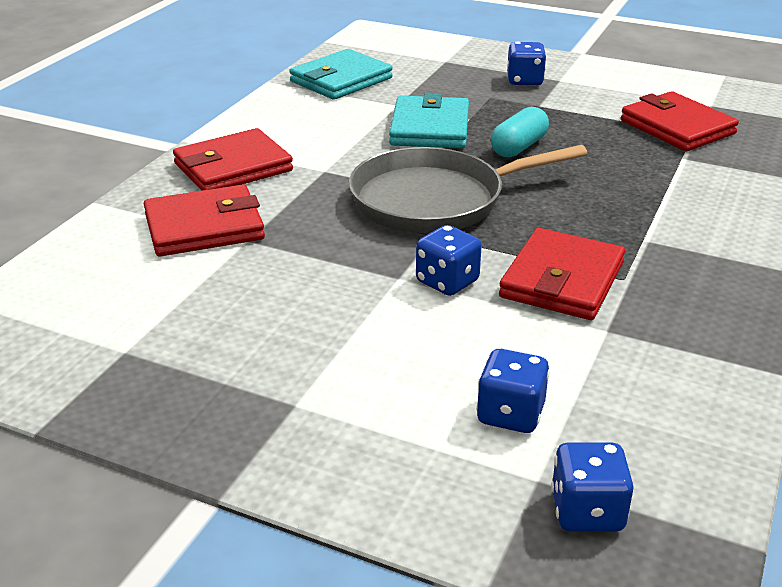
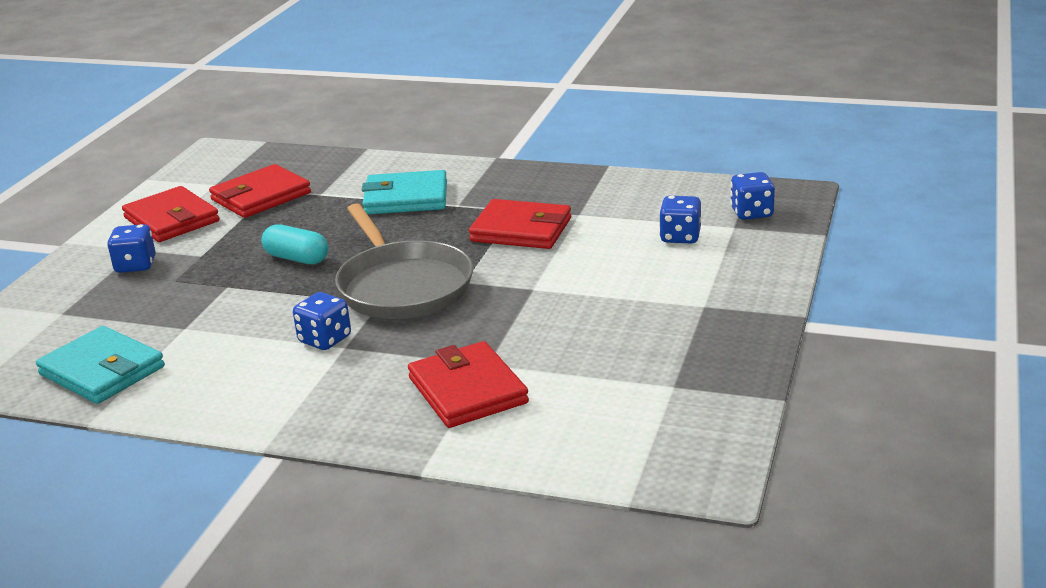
camera: 95 degrees left, 5 degrees down
red wallet [173,128,293,191] -> red wallet moved to [122,186,220,242]
turquoise wallet [389,93,469,148] -> turquoise wallet moved to [362,170,447,214]
blue dice [416,225,482,296] -> blue dice moved to [293,292,351,350]

